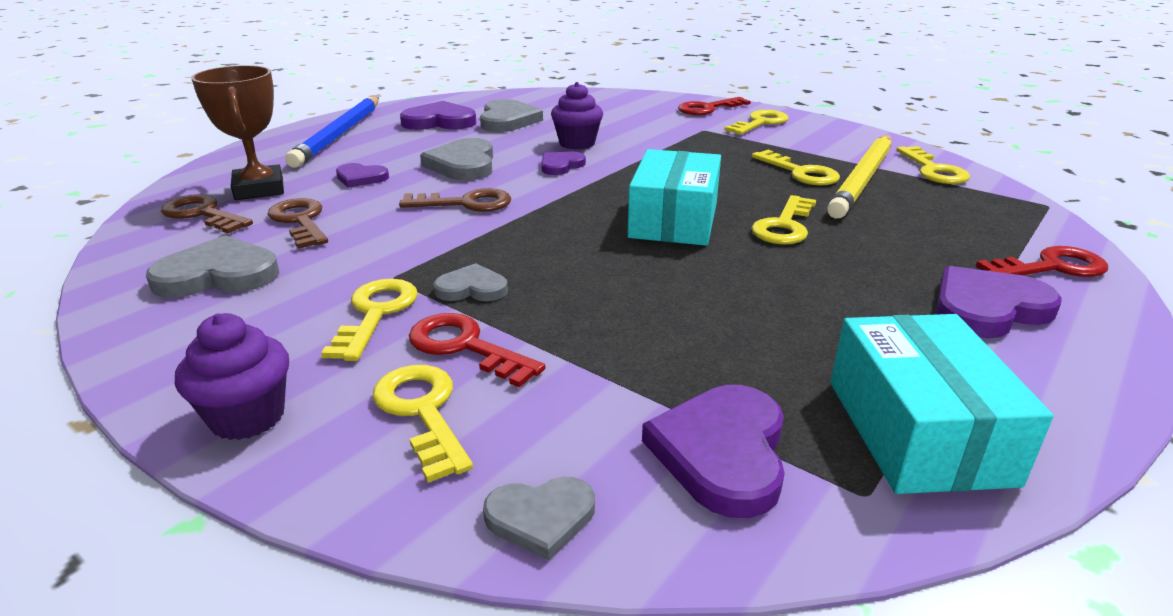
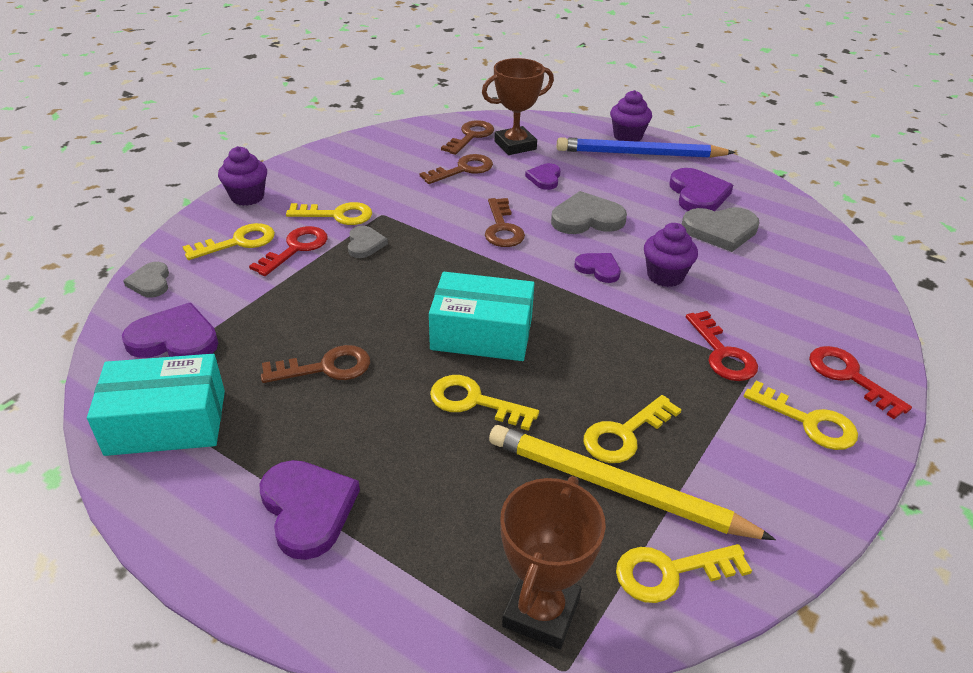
camera: 85 degrees right, 10 degrees up
grey heart [146,235,279,298] -> none
red key [976,246,1108,277] -> red key moved to [686,311,758,381]
none -> brown key [261,345,370,383]
none -> brown trophy [500,476,606,649]
none -> purple cupcake [610,90,652,142]

